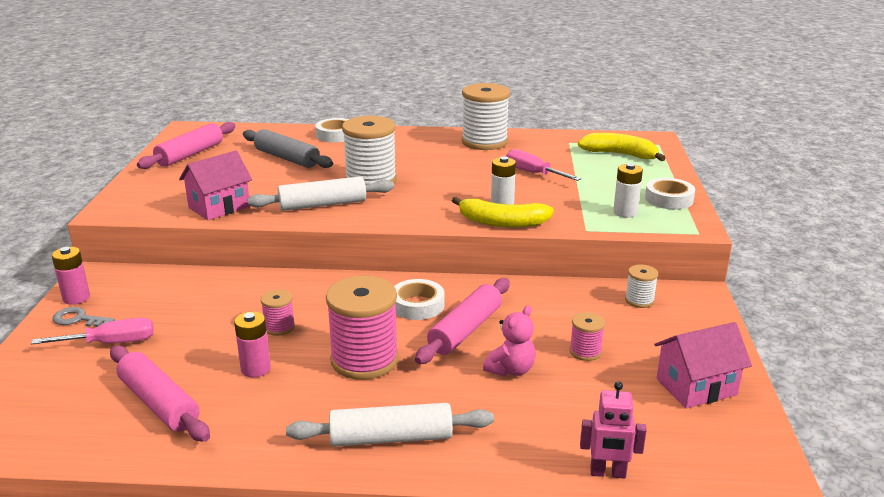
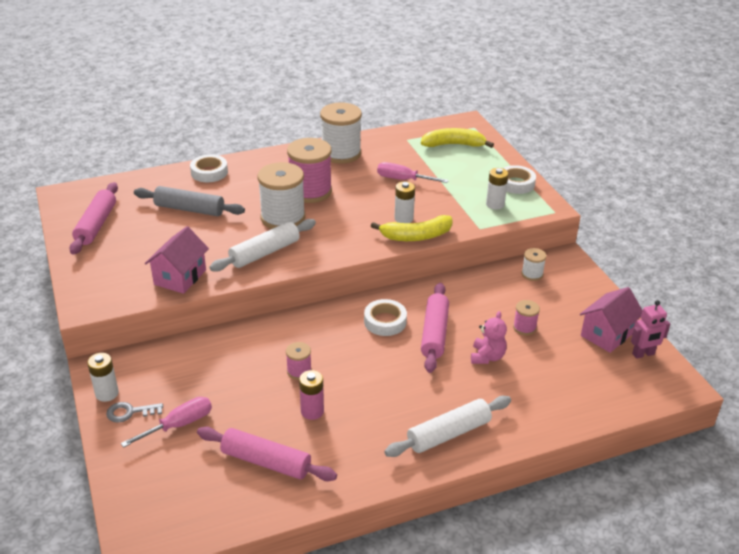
camera: 25 degrees left, 10 degrees up
pink battery [52,247,90,305] -> white battery [87,353,119,402]
pink spool [326,276,399,380] -> pink spool moved to [287,138,332,203]
pink robot [580,381,647,479] -> pink robot moved to [631,300,670,359]

